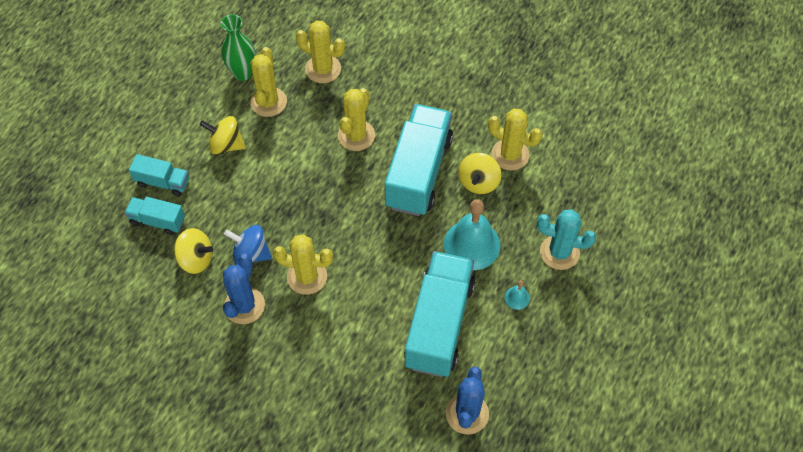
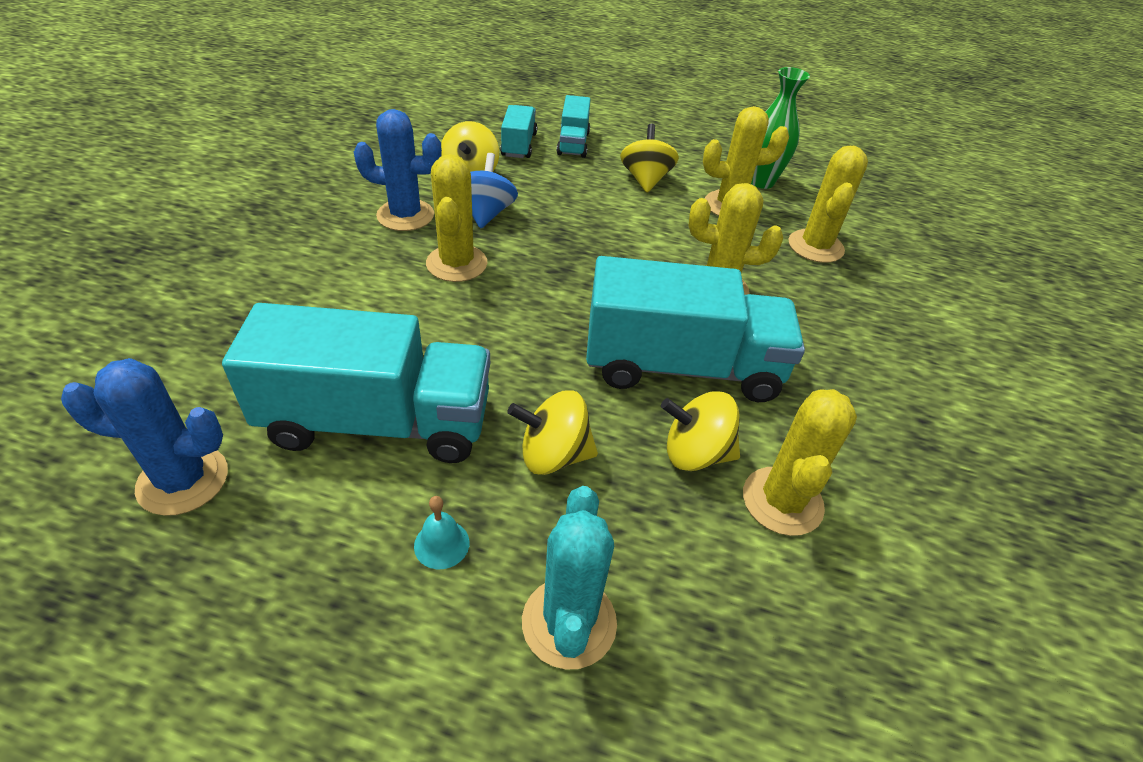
camera: 75 degrees right, 15 degrees down
turquoise bell [444,199,500,270] -> yellow spinning top [507,390,598,475]

